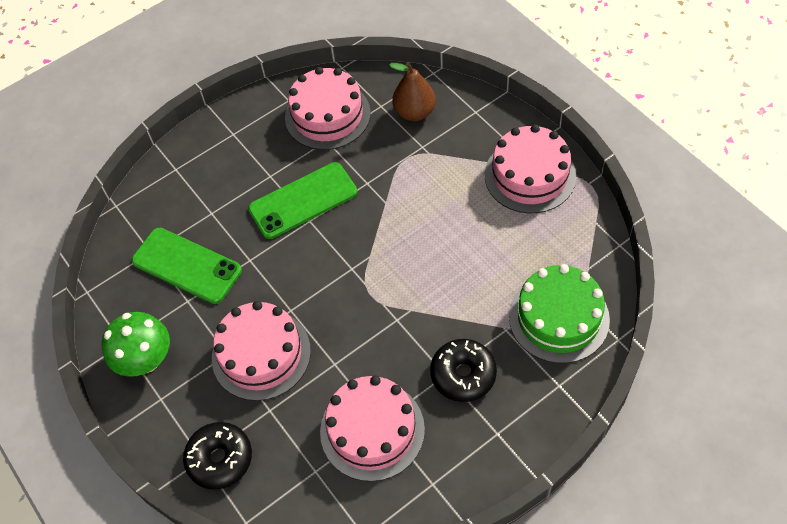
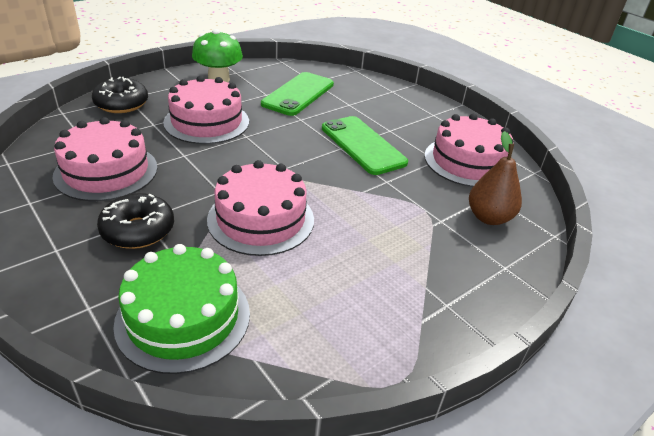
camera: 80 degrees right, 20 degrees down
pink cake [485,124,576,213] -> pink cake moved to [207,160,314,256]

